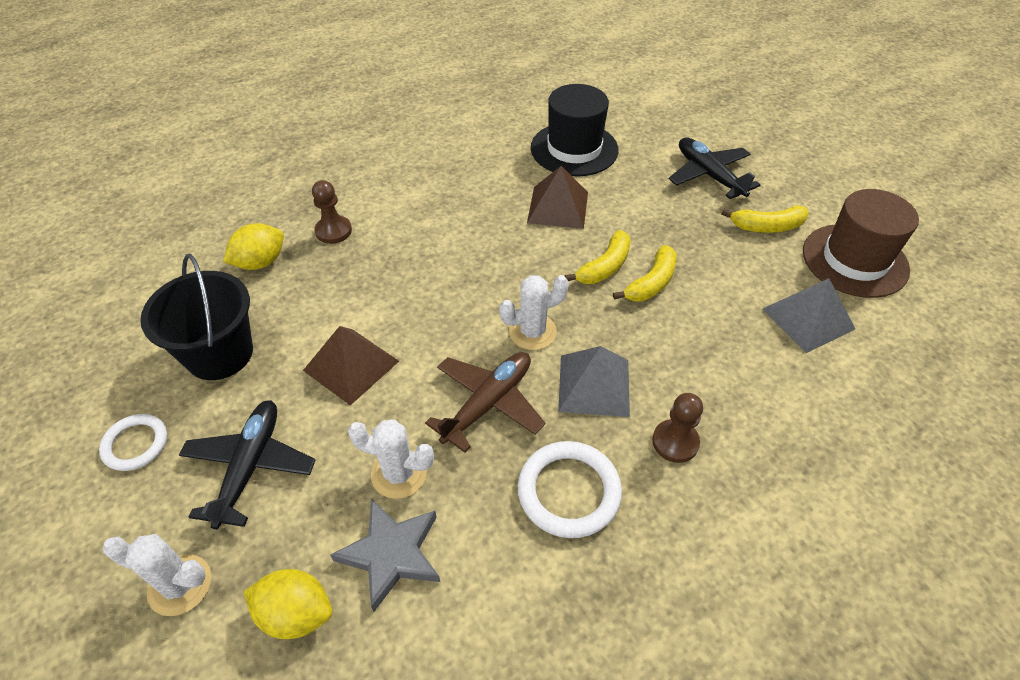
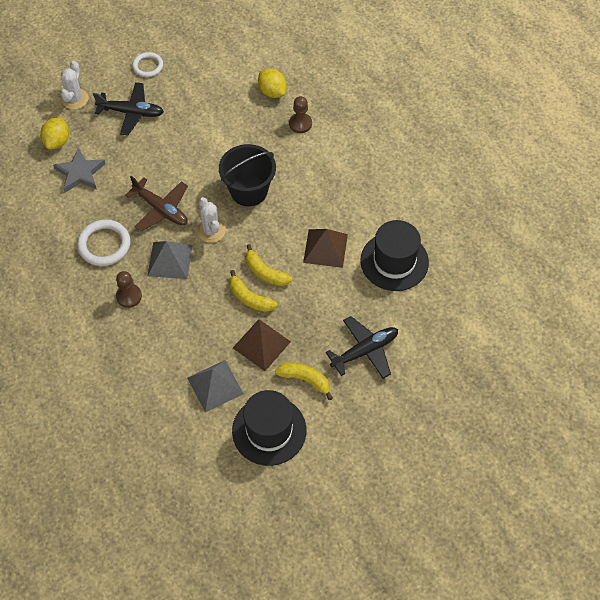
camera: 90 degrees right, 10 degrees up
black bucket [140,254,253,380] -> black bucket moved to [219,144,276,206]
brown pyramid [303,326,399,406] -> brown pyramid moved to [233,319,291,371]
white cactus [348,419,434,499] -> none
yellow banana [721,205,809,233] -> yellow banana turned 120 degrees clockwise [275,363,333,400]
brown hat [803,189,919,298] -> black hat [232,390,306,466]

